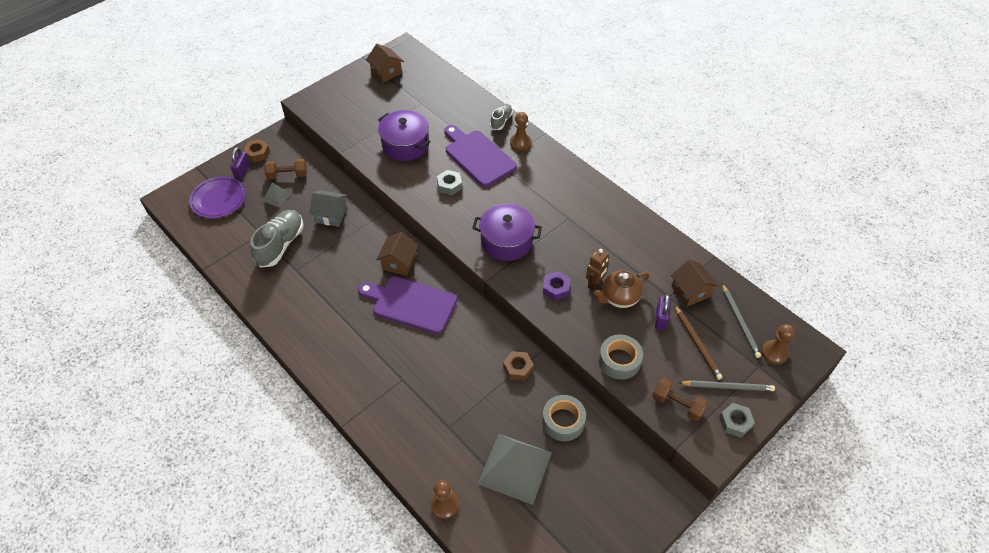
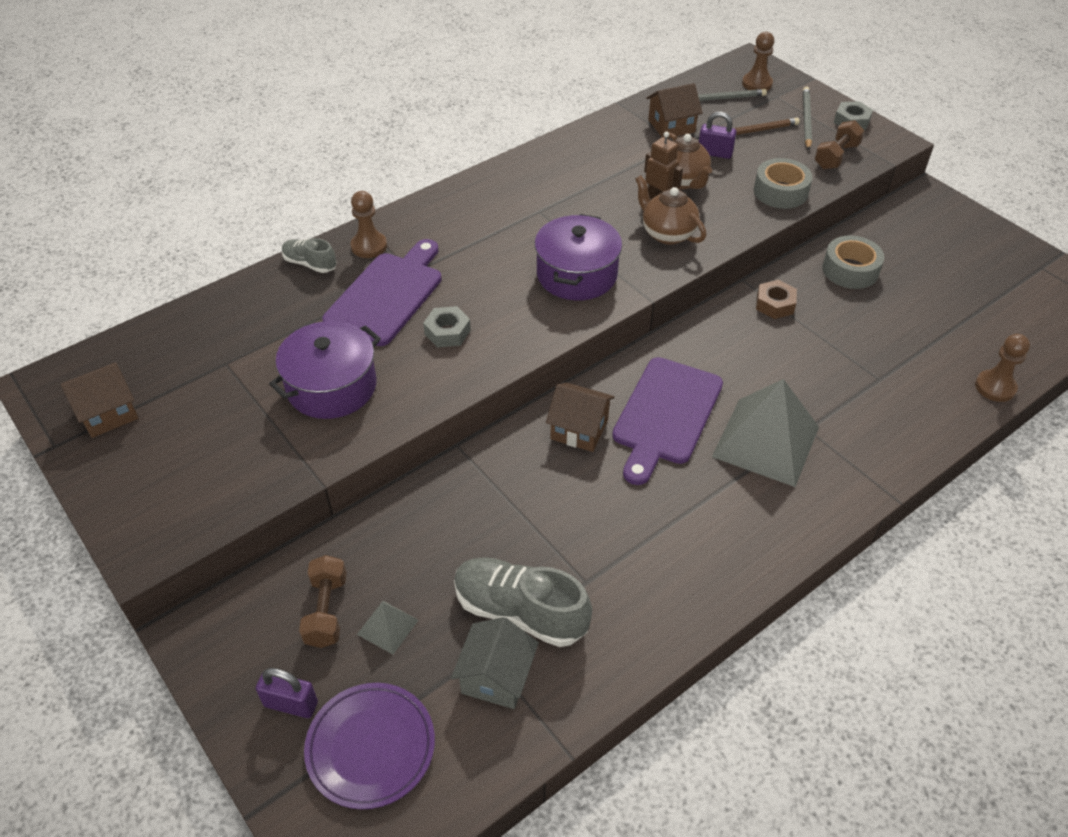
camera: 85 degrees left, 5 degrees down
brown nut [243,139,270,163] -> none
grey house [310,190,347,227] -> grey house moved to [451,617,539,709]
purple cutting board [444,125,517,187] -> purple cutting board turned 150 degrees clockwise [322,239,442,346]
grey pyramid [478,434,552,505] -> grey pyramid moved to [712,379,819,487]
purple nut [543,271,570,301] -> brown teapot [635,175,706,245]

